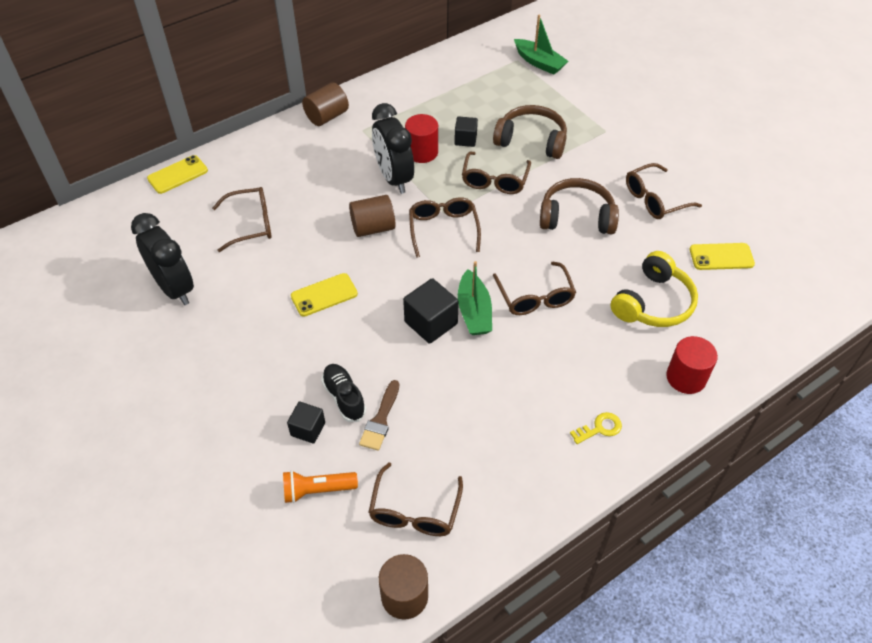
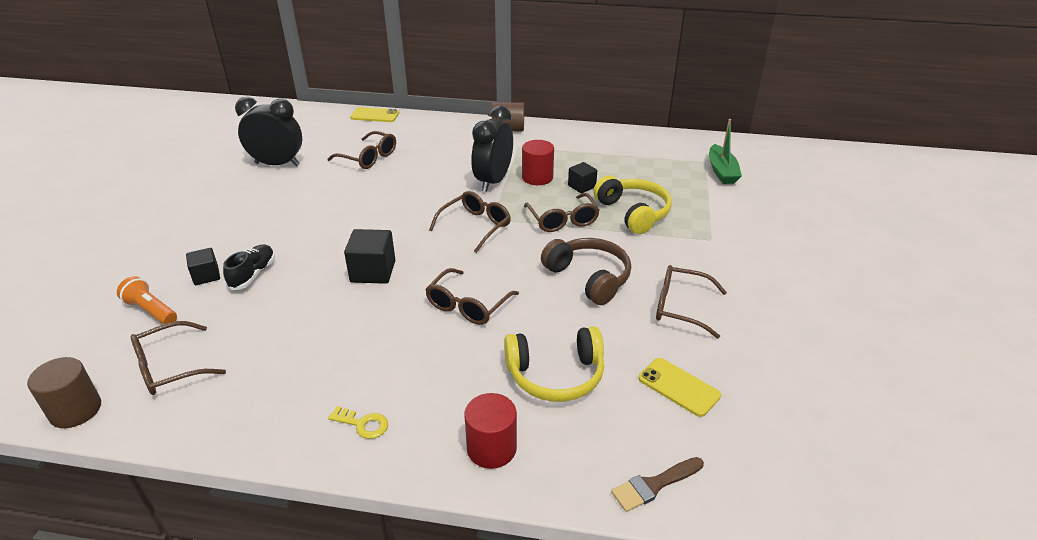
camera: 45 degrees right, 15 degrees down
black clock [131,213,194,305] -> black clock turned 90 degrees counterclockwise [235,97,302,166]
yellow phone [291,273,358,317] -> none
brown cylinder [349,195,396,237] -> none
brown brush [359,380,399,451] -> brown brush moved to [611,457,704,512]
green boat [458,261,492,335] -> none
brown glasses [462,151,531,194] -> brown glasses turned 75 degrees counterclockwise [524,193,600,232]
brown headphones [493,105,567,159] -> yellow headphones [593,175,672,234]

